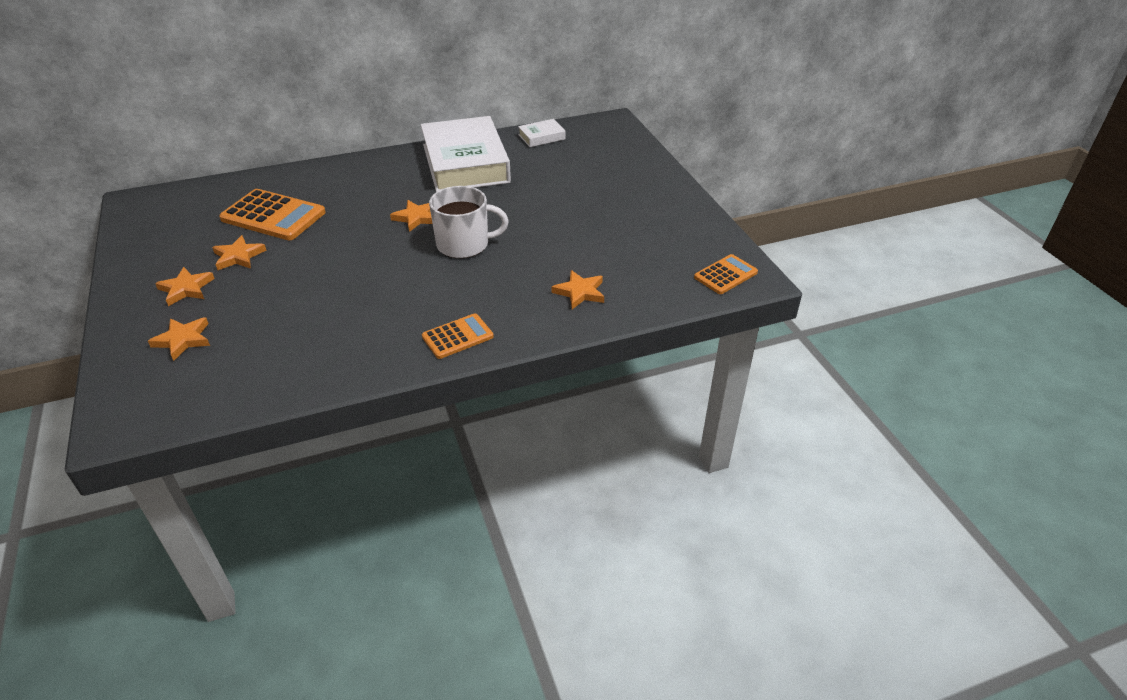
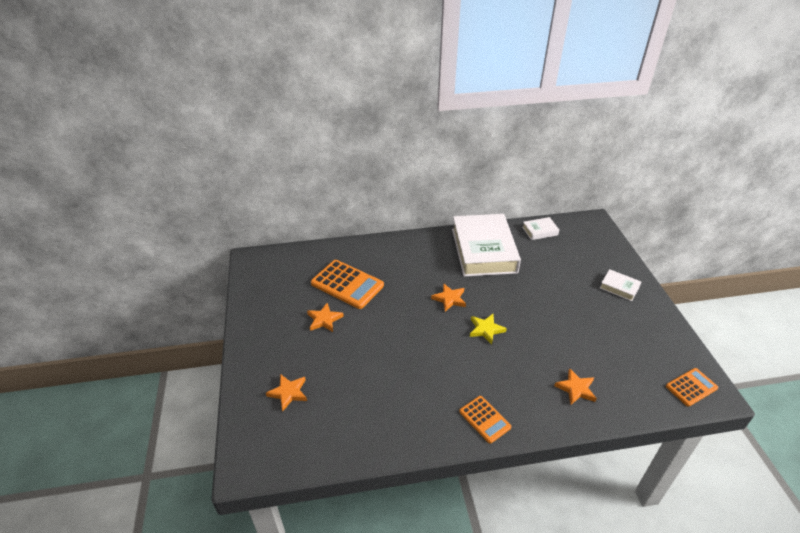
camera: 10 degrees right, 0 degrees up
orange star [155,267,215,306] -> none
orange calculator [422,313,494,359] -> orange calculator turned 75 degrees clockwise [459,396,511,444]
white mug [429,186,509,258] -> yellow star [470,314,507,345]
none -> white book [600,269,641,301]

